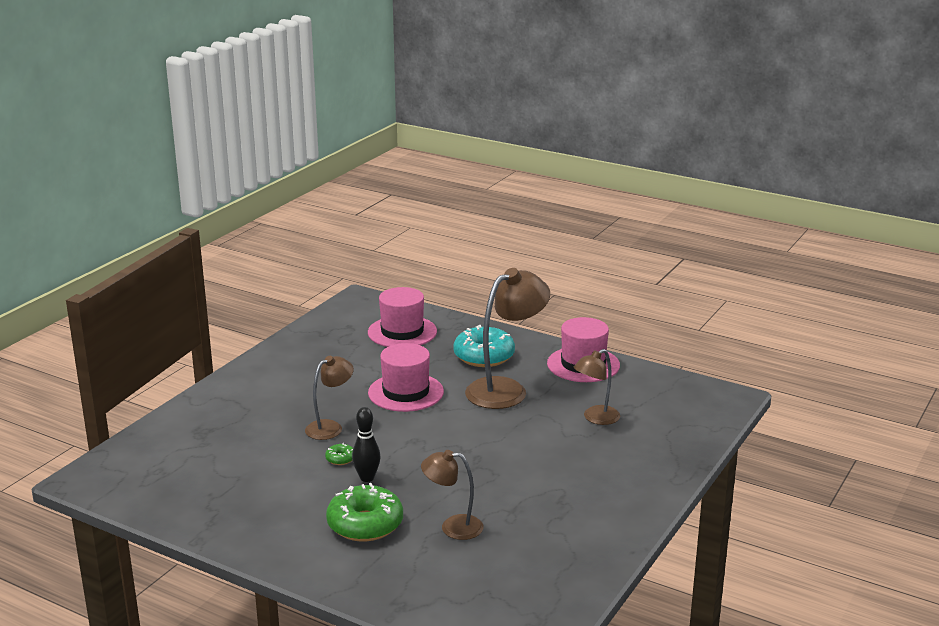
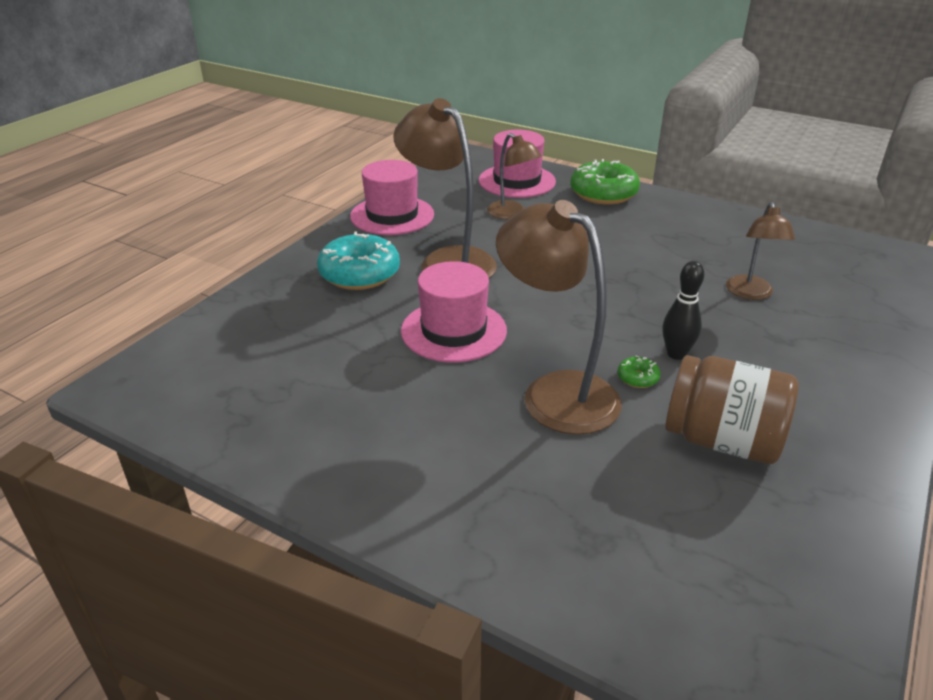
camera: 90 degrees left, 10 degrees up
brown lamp [305,356,354,440] -> brown lamp [496,200,622,435], size x1.74
green donut [326,483,403,541] -> green donut moved to [570,159,640,205]
pink hat [368,287,437,347] -> pink hat moved to [479,130,556,198]
none -> brown jar [665,355,798,464]

